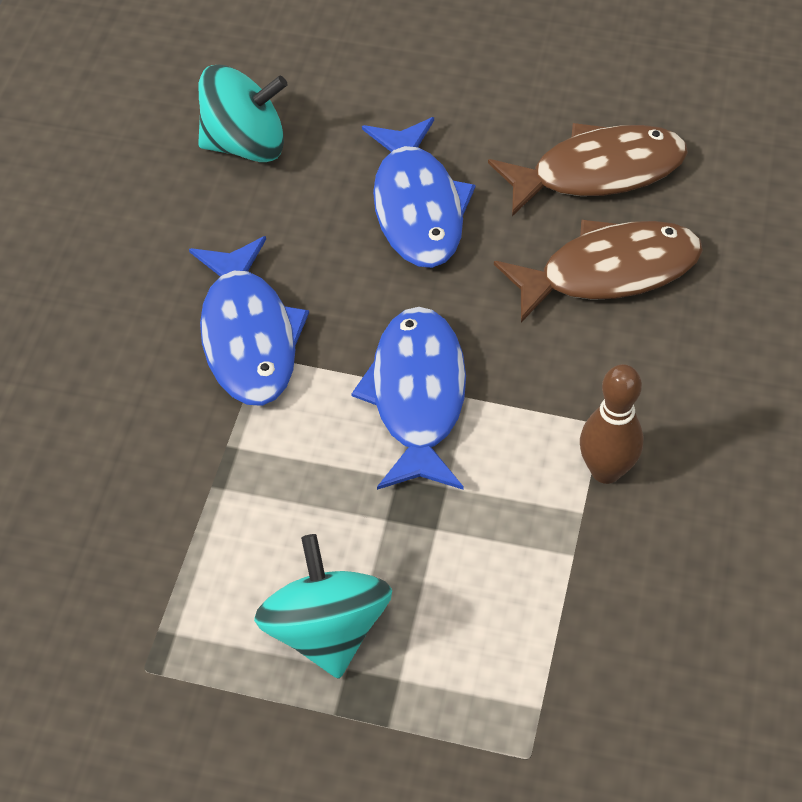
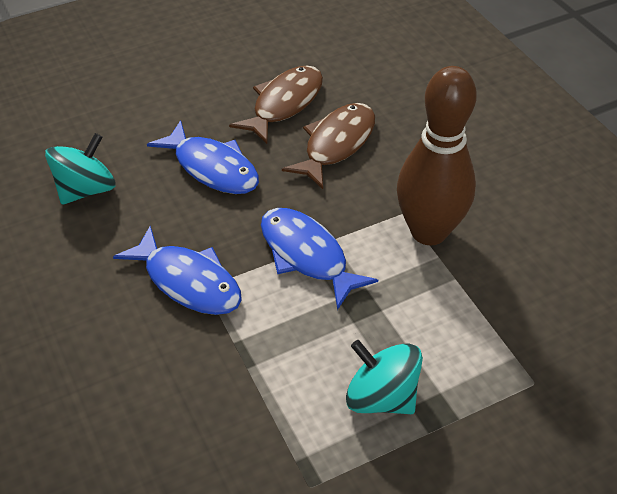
camera: 40 degrees left, 5 degrees down
brown bowling pin [580,364,643,484] -> brown bowling pin [397,66,477,245], size x1.99

